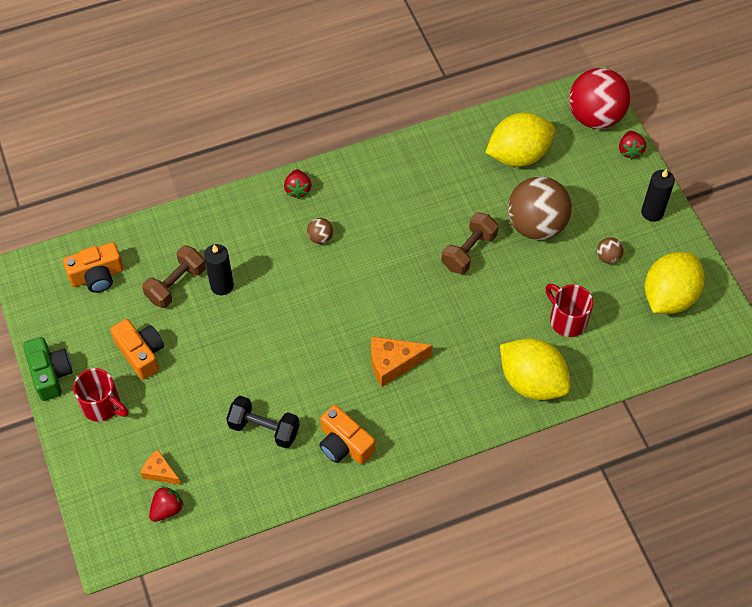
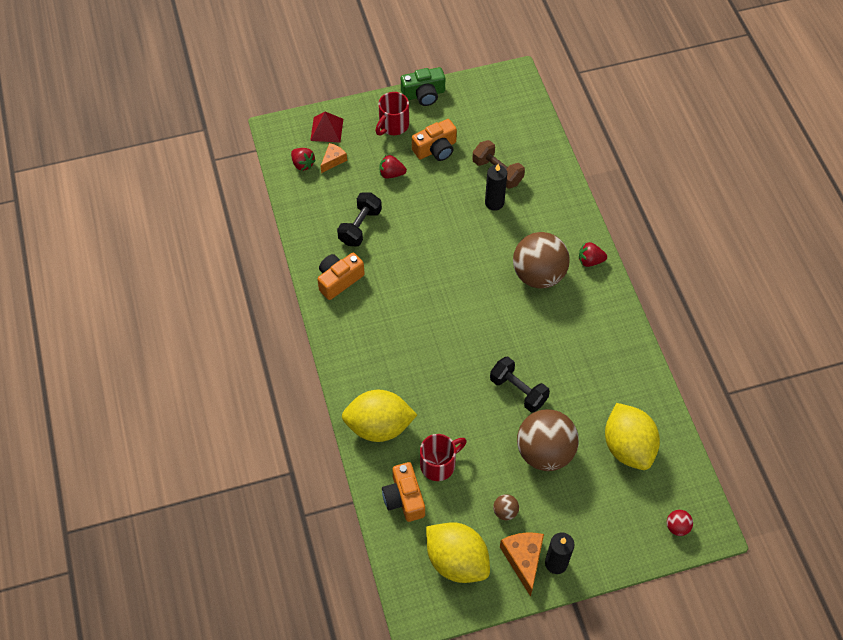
camera: 95 degrees right, 0 degrees up
orange camera [63,242,124,293] -> orange camera moved to [382,462,425,522]
brown ball [307,218,333,244] -> brown ball [513,232,570,289], size x2.41
orange cheese [371,336,433,387] -> orange cheese moved to [500,533,544,597]
brown dumbbell [442,212,498,274] -> black dumbbell [490,357,550,412]
yellow lemon [500,338,571,400] -> yellow lemon turned 45 degrees clockwise [342,390,417,442]
red ball [569,68,630,129] -> red ball [667,510,693,536], size x0.41
red strawberry [619,131,646,160] -> red strawberry moved to [379,155,407,179]
none -> red pyramid [310,112,343,143]

